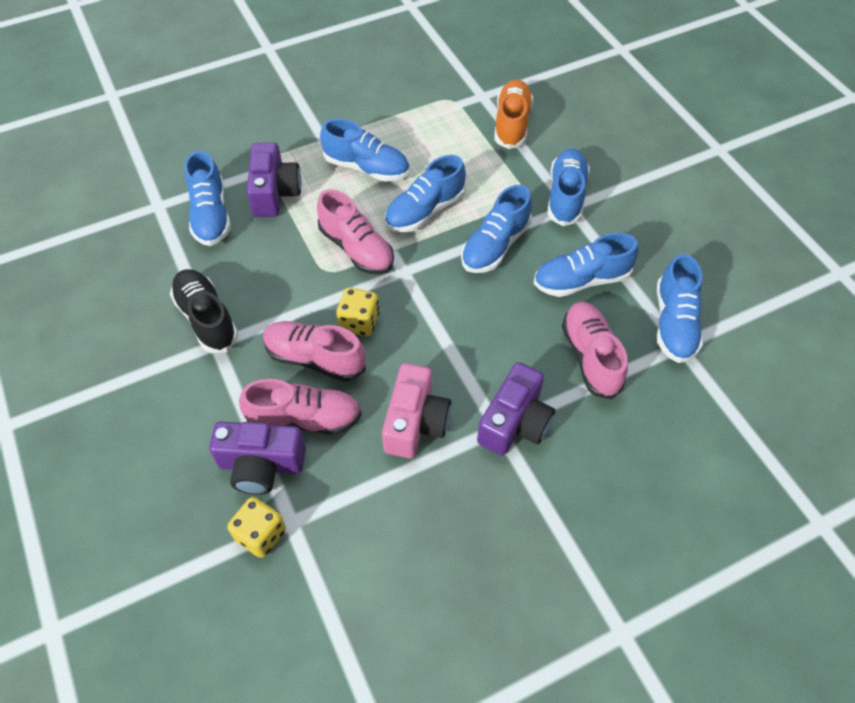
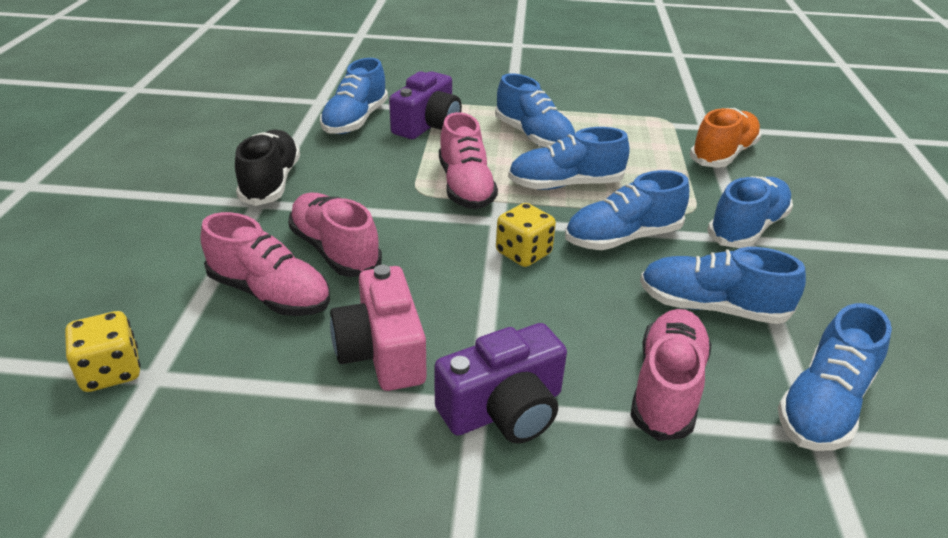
camera: 30 degrees right, 20 degrees down
purple camera [209,421,306,495] -> none
yellow dice [336,287,380,336] -> yellow dice moved to [496,203,556,267]
pink camera [382,363,451,458] -> pink camera turned 120 degrees clockwise [330,265,426,391]

